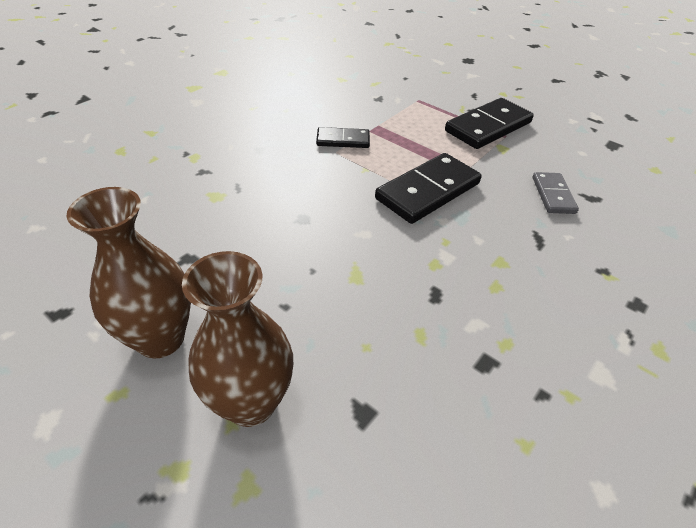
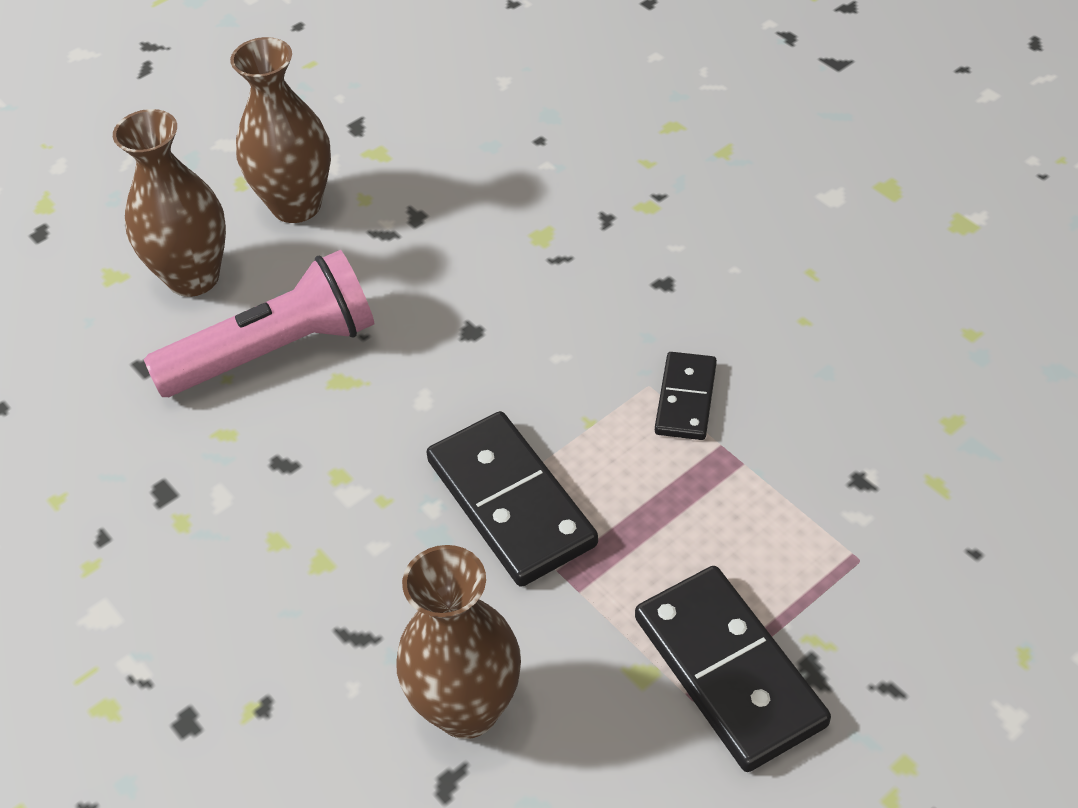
camera: 105 degrees right, 5 degrees up
grey domino [533,172,579,214] -> brown vase [396,545,521,739]
none -> pink flashlight [144,250,374,397]

